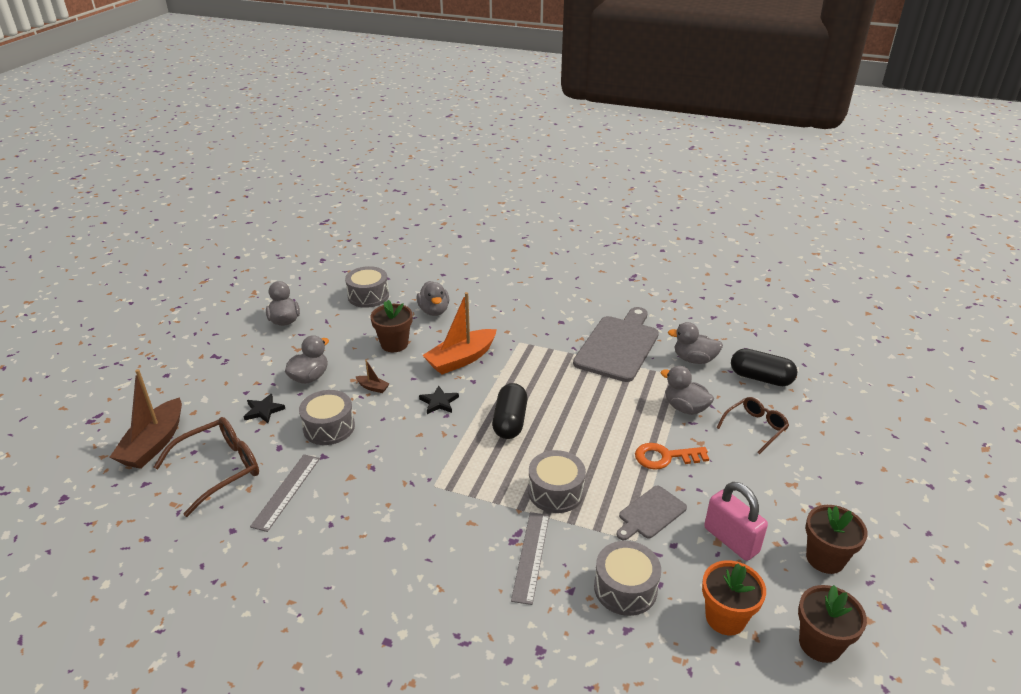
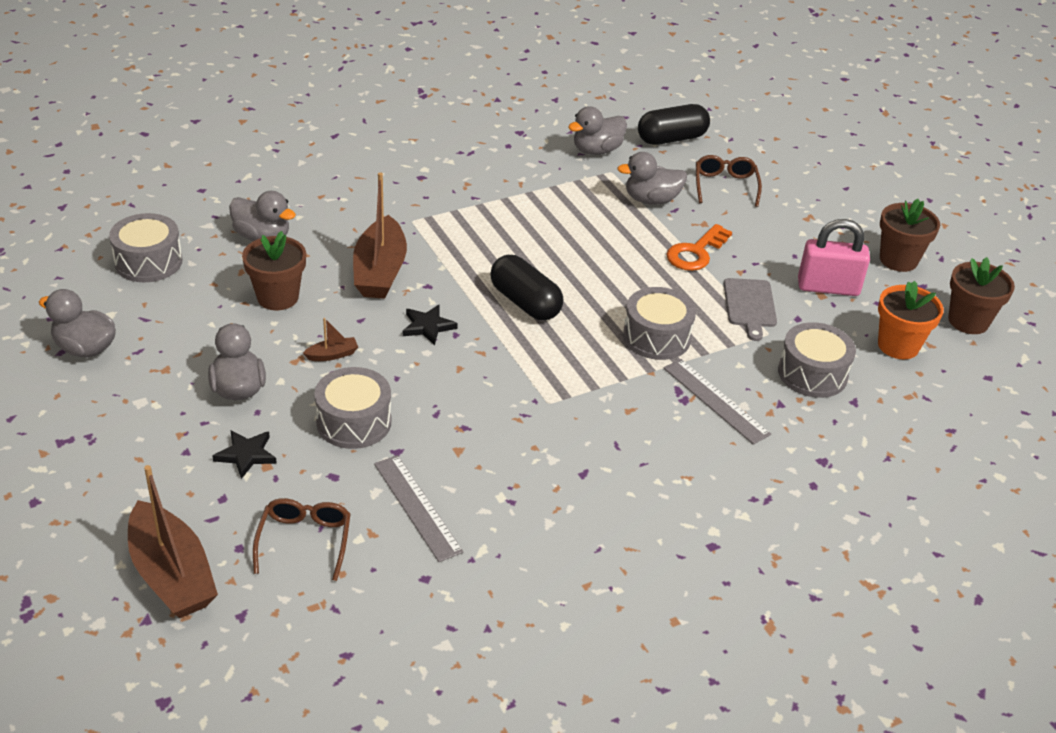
camera: 50 degrees left, 5 degrees up
brown glasses [154,417,259,517] -> brown glasses [253,498,351,581], size x0.64
orange boat [422,292,497,375] -> brown boat [353,172,407,299]
grey cutting board [573,307,659,382] -> none

